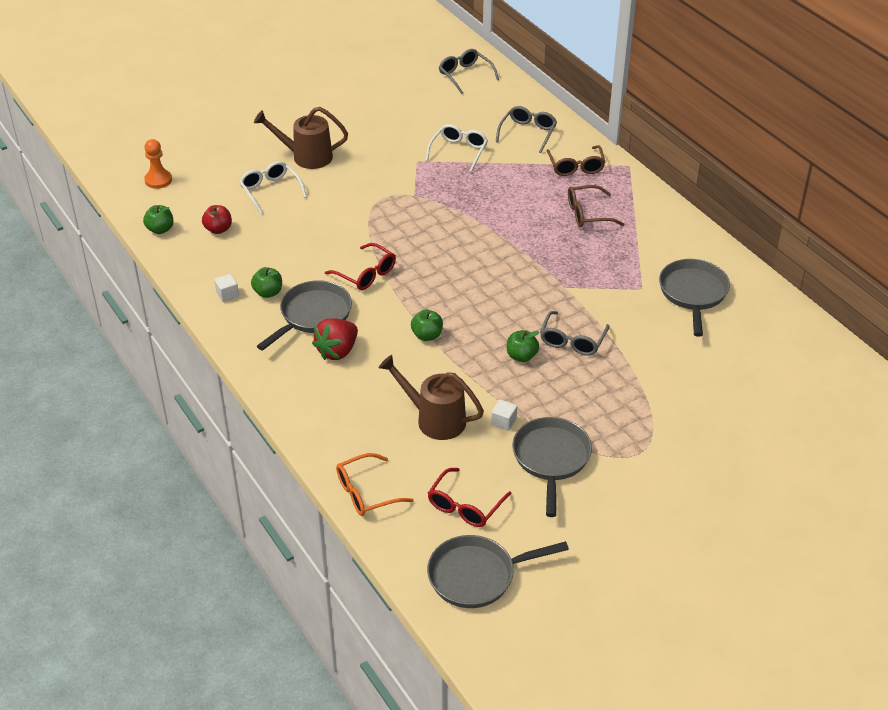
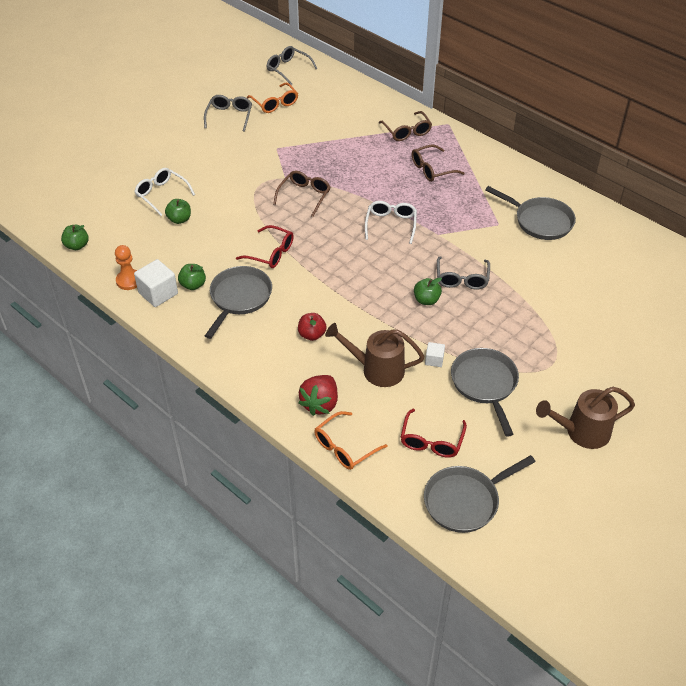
camera: 15 degrees left, 5 degrees up
orange pawn [144,139,172,189] -> orange pawn moved to [115,245,137,290]
red apple [202,205,232,234] -> red apple moved to [298,313,327,341]
white cube [214,274,239,302] -> white cube [134,259,178,307], size x1.84
brown watering can [254,107,348,169] -> brown watering can moved to [536,387,635,449]
red strawberry [312,318,358,360] -> red strawberry moved to [298,375,338,416]
green apple [411,310,443,341] -> green apple moved to [165,199,191,224]
white glasses [425,124,488,172] -> white glasses moved to [365,201,417,244]
grey glasses [496,106,557,153] -> grey glasses moved to [204,95,252,132]
grey pan [659,259,730,337] -> grey pan turned 135 degrees clockwise [485,186,576,240]
none -> orange glasses [247,83,298,113]
none -> brown glasses [273,171,331,217]

